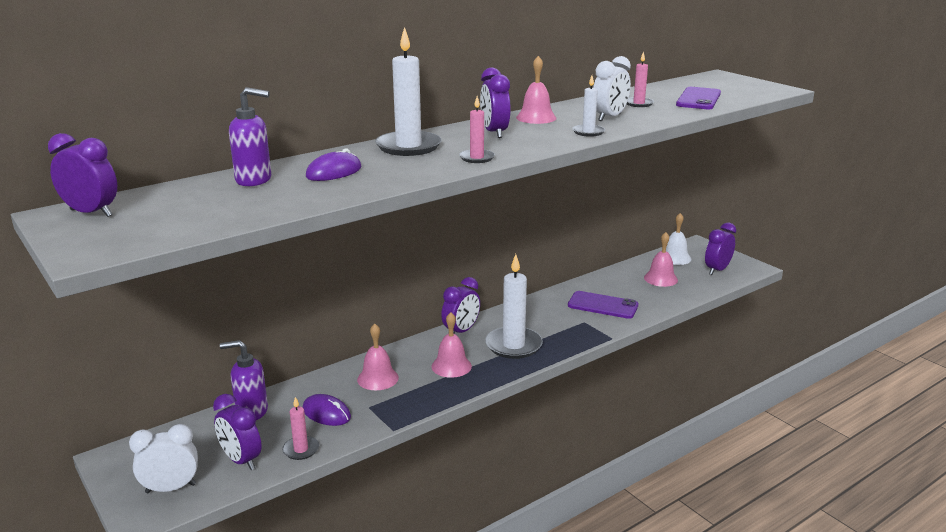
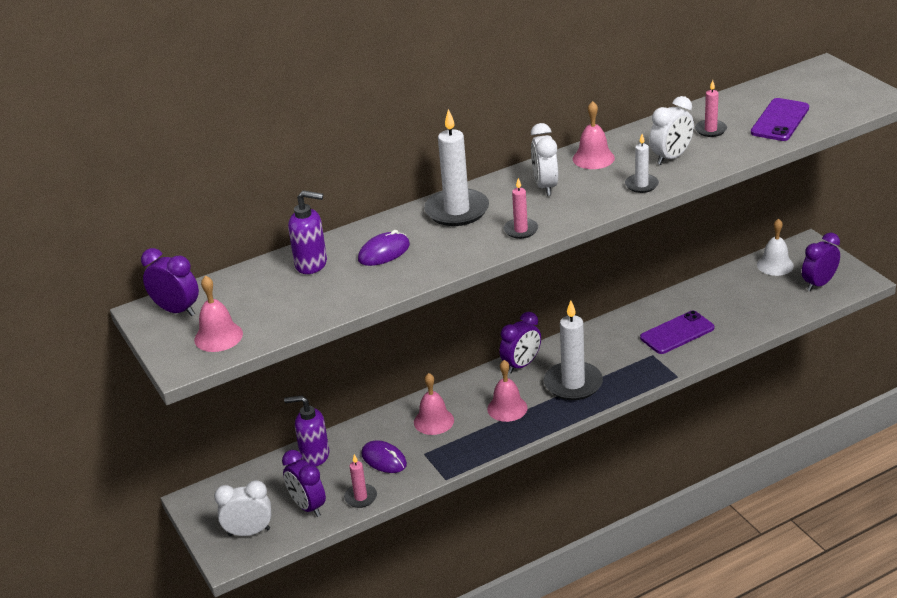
camera: 10 degrees right, 10 degrees up
purple clock [480,67,511,138] -> white clock [531,123,558,196]
purple phone [568,291,638,319] -> purple phone turned 60 degrees counterclockwise [640,310,714,354]
pink bell [644,232,678,287] -> pink bell moved to [194,276,243,352]

